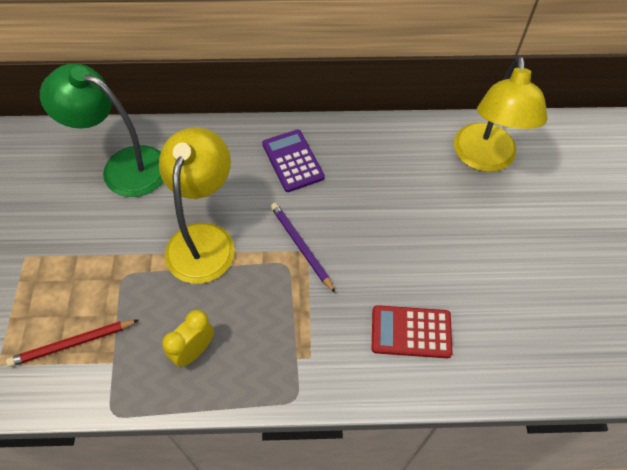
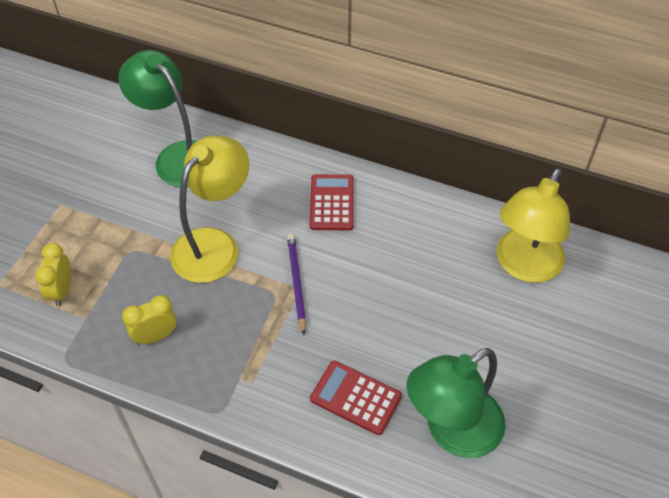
camera: 25 degrees right, 5 degrees down
red pencil [6,320,139,367] -> yellow clock [35,243,71,306]
purple calculator [262,129,325,192] -> red calculator [310,174,354,230]
none -> green lamp [407,348,506,458]

